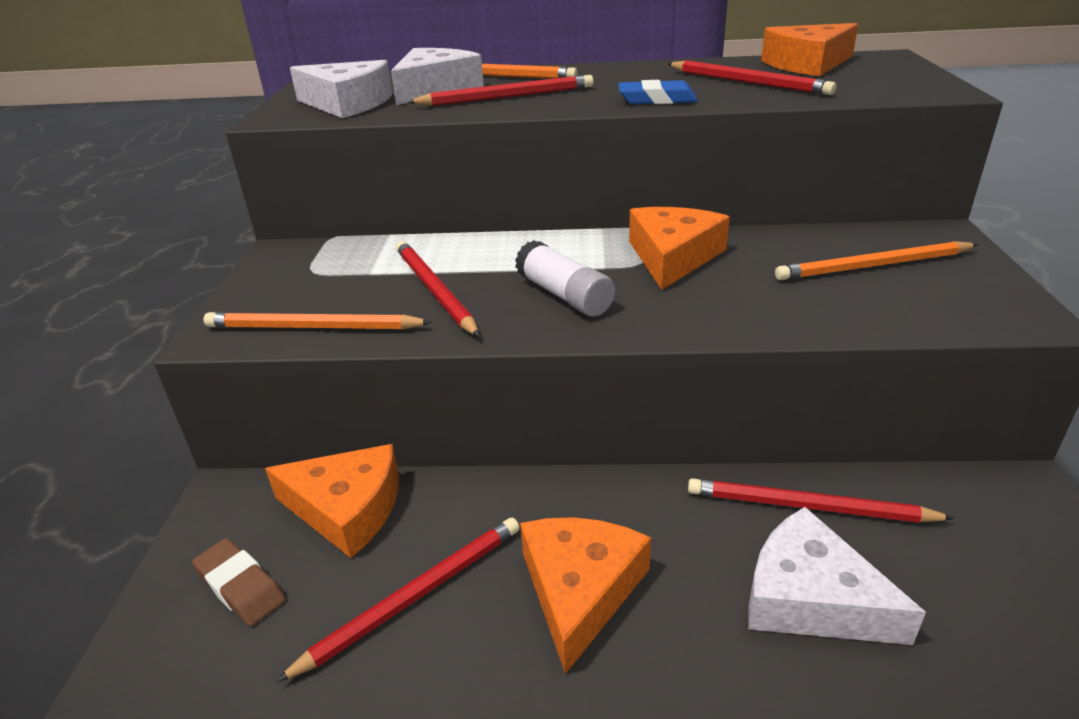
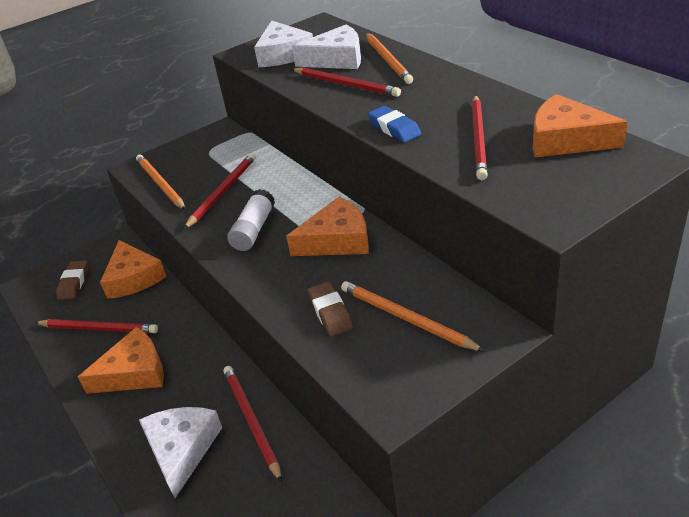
camera: 55 degrees right, 5 degrees up
none -> brown eraser [308,282,353,337]

